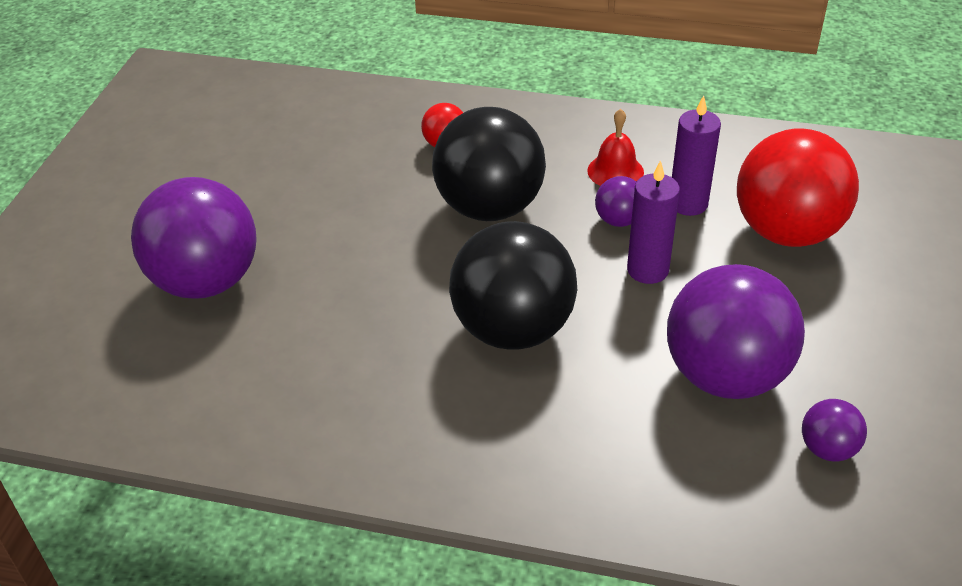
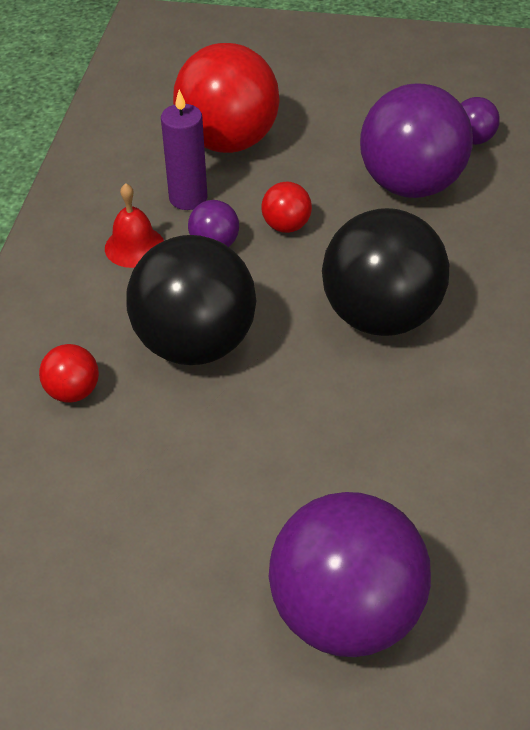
camera: 95 degrees left, 5 degrees up
purple candle [627,160,680,284] -> red ball [261,182,312,233]

